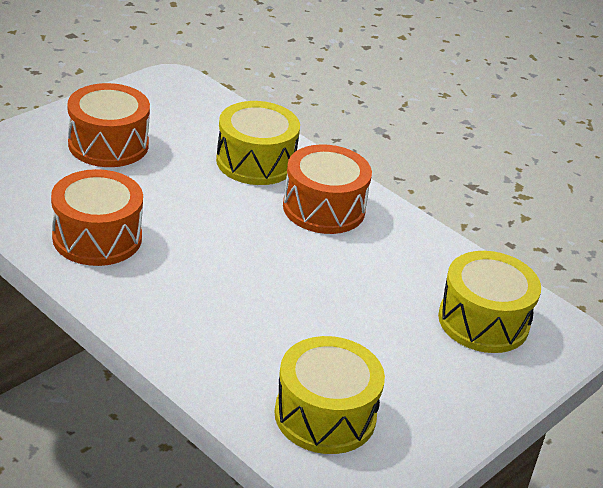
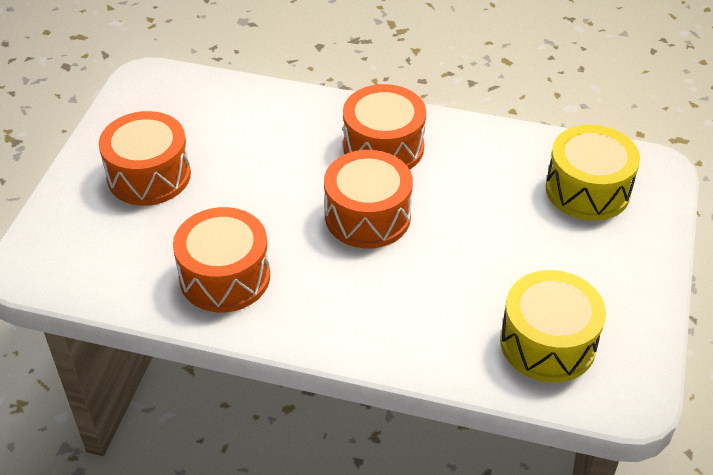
camera: 25 degrees left, 10 degrees up
yellow drum [216,101,300,185] -> none
none -> orange drum [324,150,413,248]

